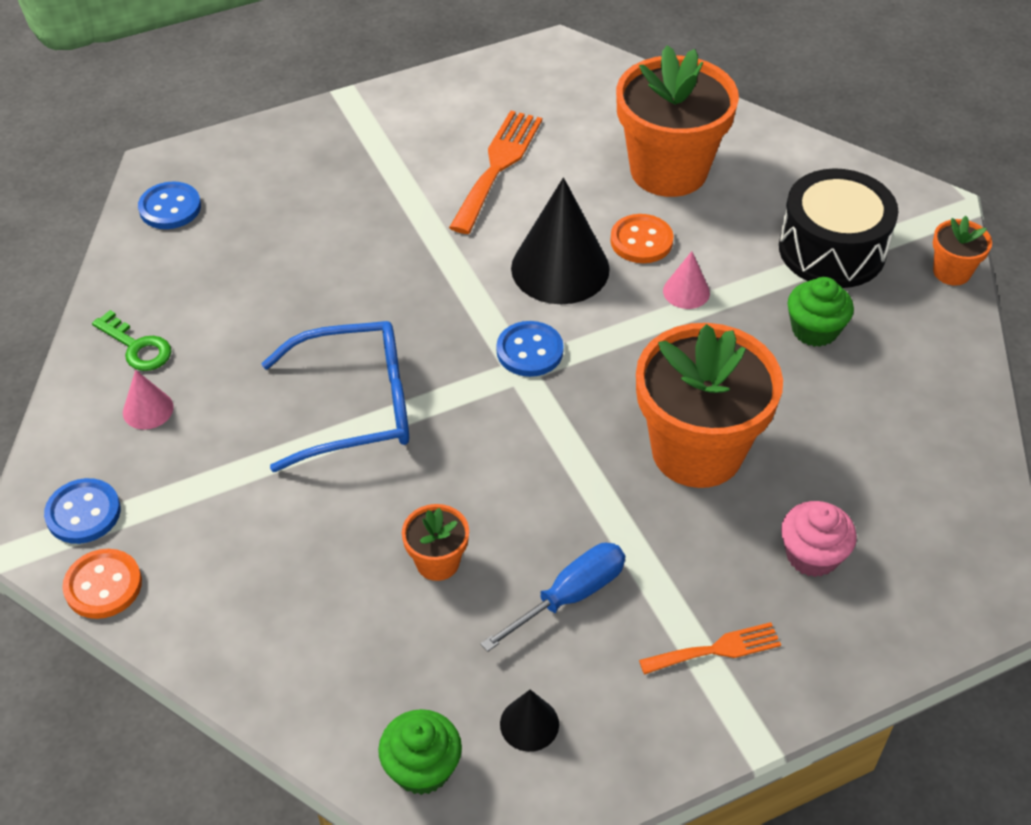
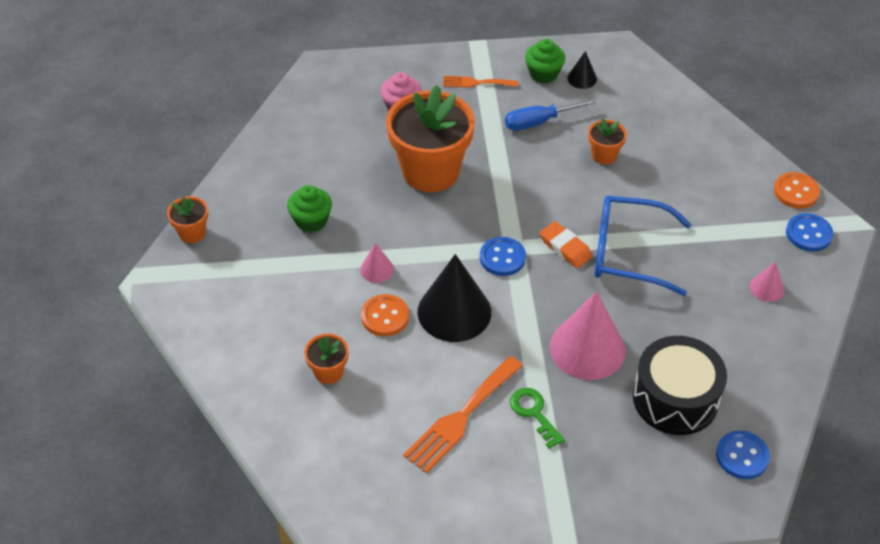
camera: 160 degrees left, 0 degrees up
green key [92,310,171,371] -> green key moved to [510,388,565,449]
green cupcake [378,709,462,795] -> green cupcake moved to [525,39,565,83]
orange flower pot [616,45,739,197] -> orange flower pot [304,333,349,384], size x0.45
black drum [779,168,899,288] -> black drum moved to [633,336,727,435]
none -> orange eraser [540,221,592,268]
none -> pink cone [550,291,625,380]

